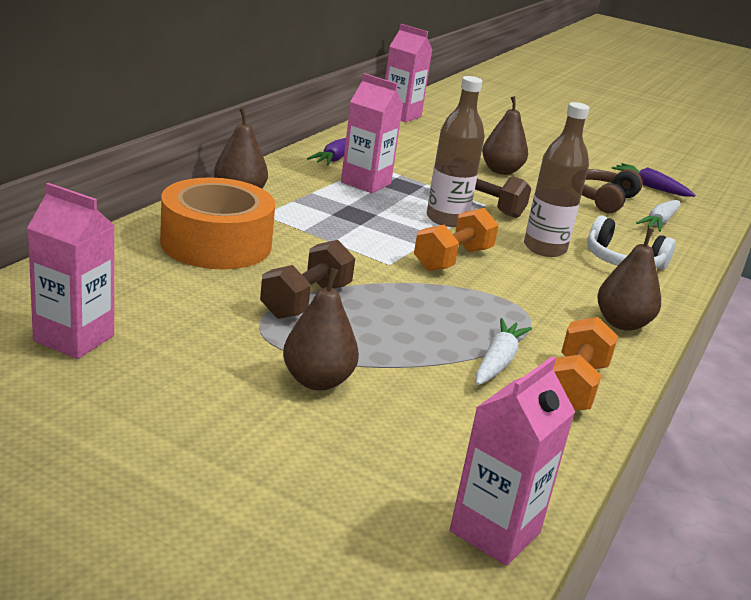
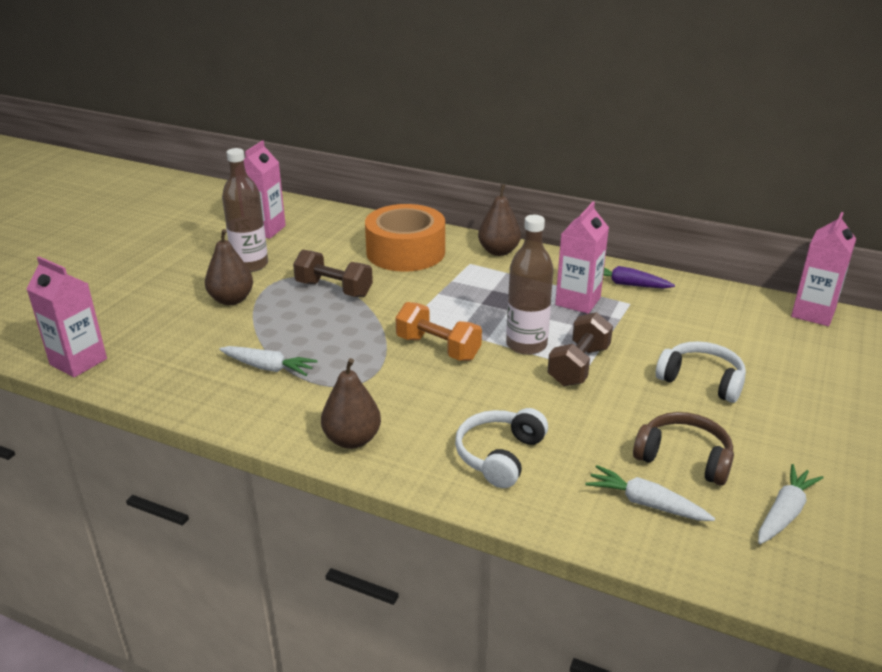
camera: 90 degrees right, 5 degrees up
brown pear [482,96,528,175] -> white headphones [656,341,746,403]
brown bottle [524,102,590,257] -> brown bottle moved to [222,148,268,272]
orange dumbbell [553,317,618,411] -> none
purple carrot [612,163,696,197] -> white carrot [758,464,824,544]

